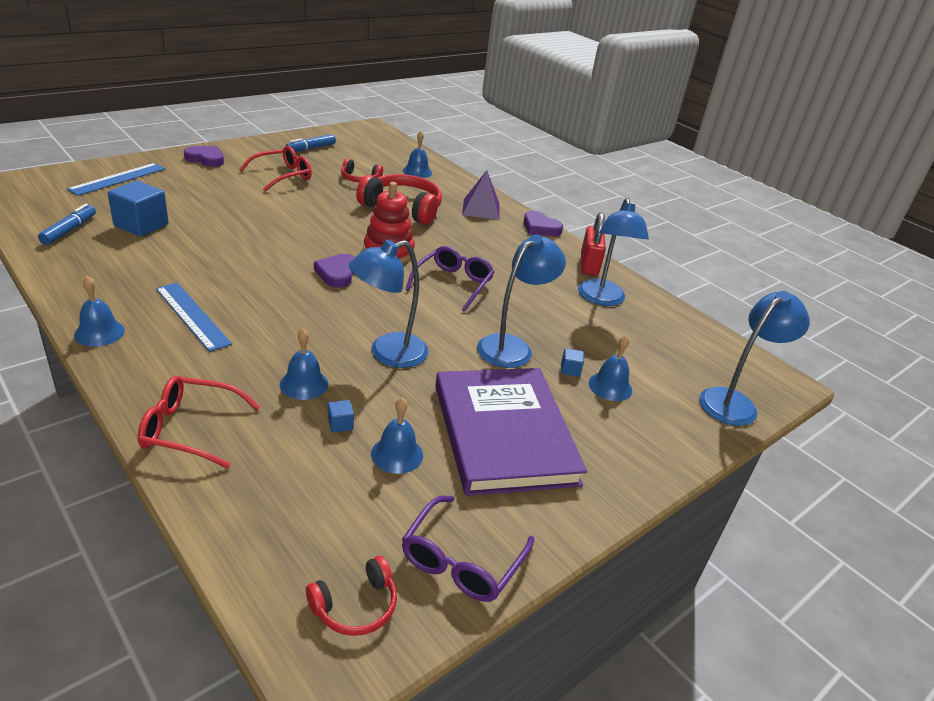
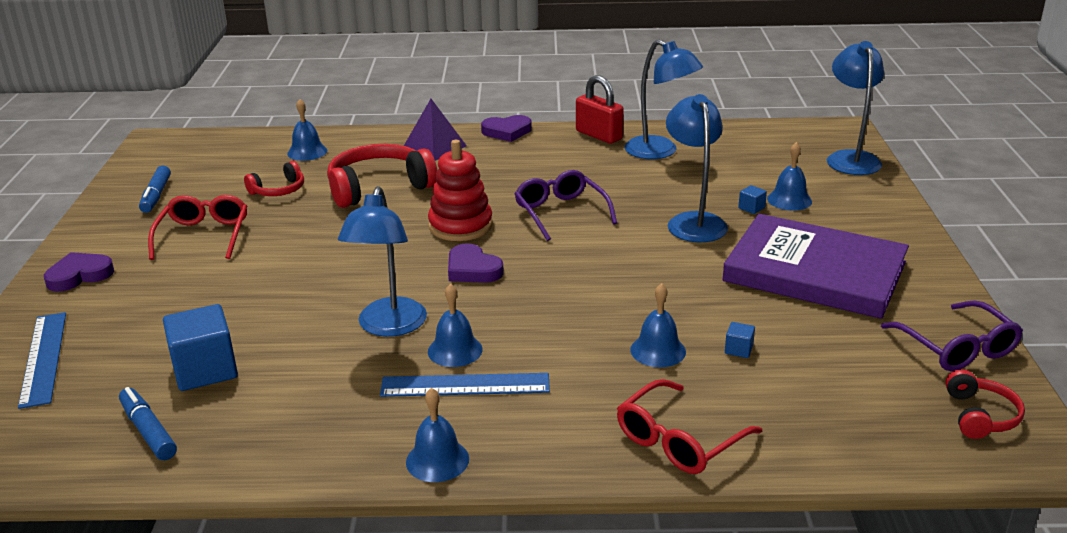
camera: 45 degrees left, 5 degrees down
blue lamp [348,240,428,368] -> blue lamp moved to [338,186,427,337]
blue bell [371,397,423,474] -> blue bell moved to [428,283,483,367]

